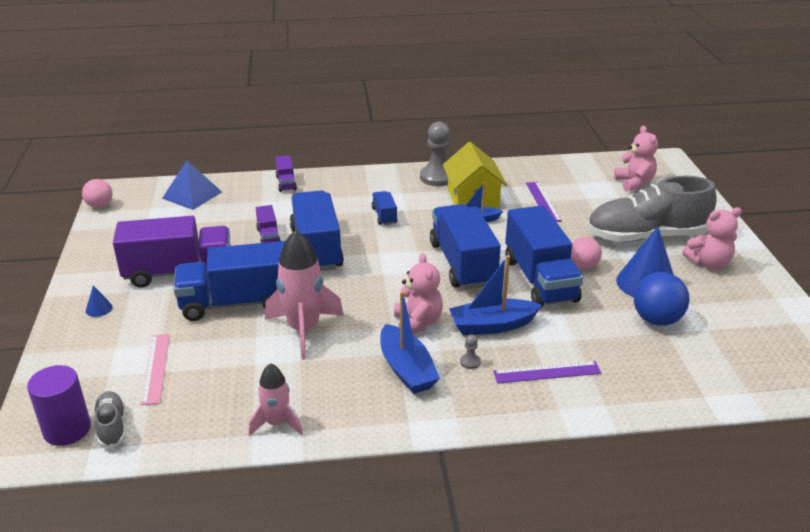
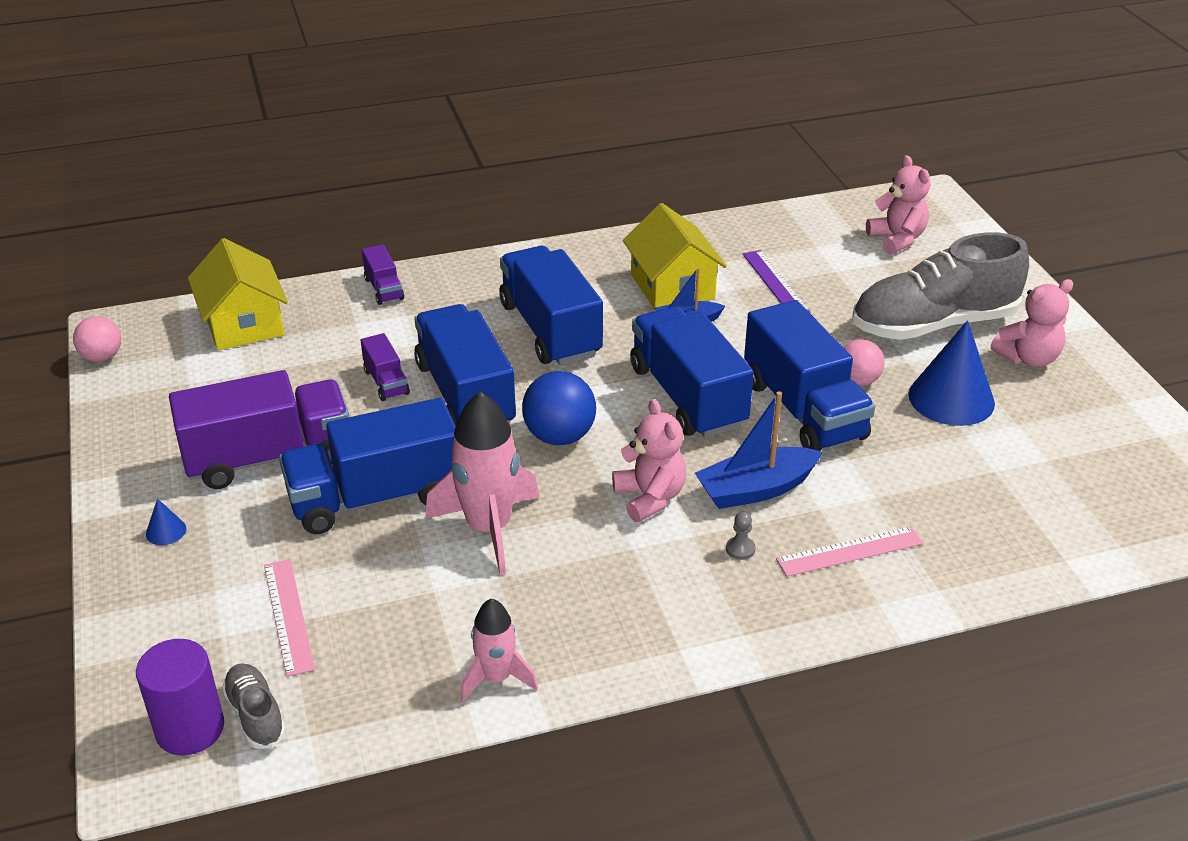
camera: 10 degrees left, 5 degrees up
blue pyramid [162,160,222,210] -> yellow house [188,238,288,350]
blue truck [371,191,397,225] -> blue truck [499,246,603,365], size x2.19
blue boat [380,291,440,394] -> none
grey pawn [420,122,450,186] -> none
purple ruler [493,361,601,383] -> pink ruler [776,526,923,577]
blue ball [634,272,689,326] -> blue ball moved to [522,371,596,445]

